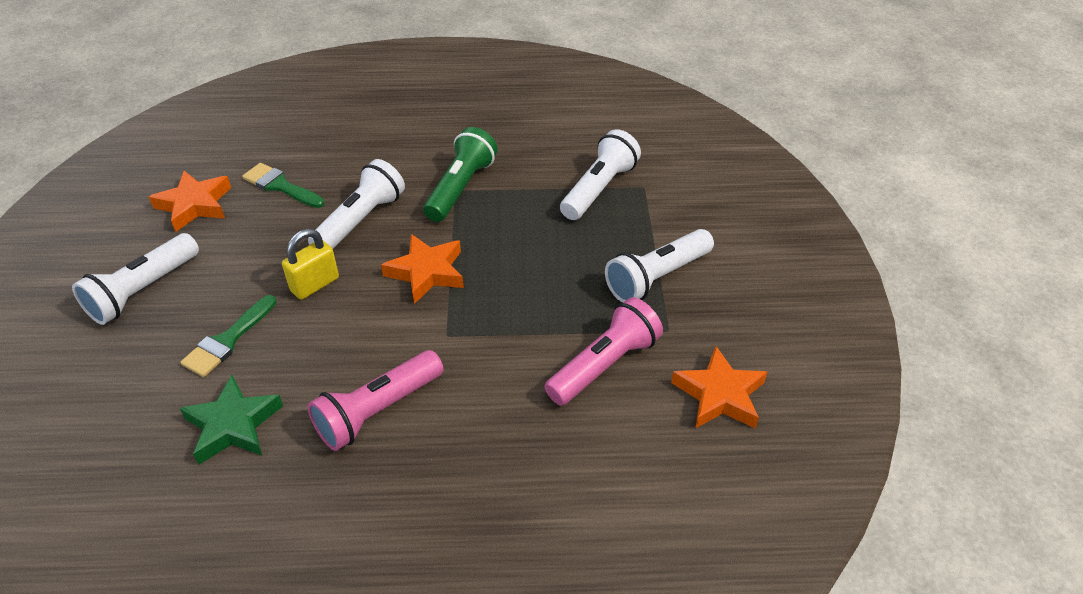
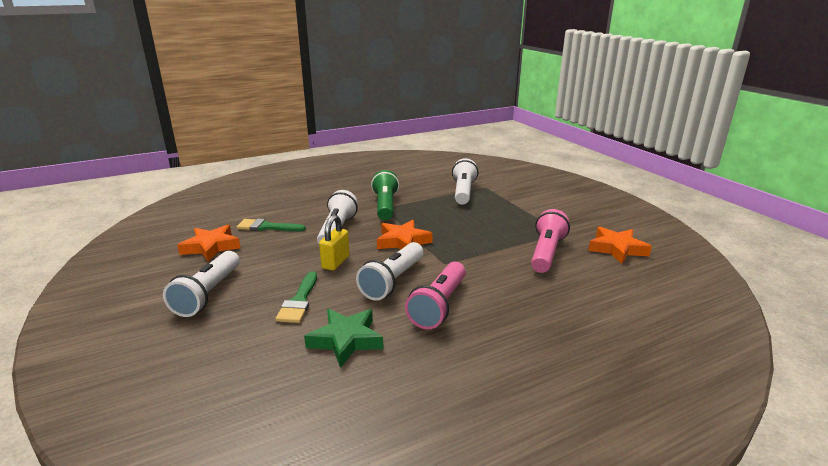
camera: 25 degrees left, 20 degrees down
white flashlight [605,229,714,302] -> white flashlight moved to [356,242,423,301]

